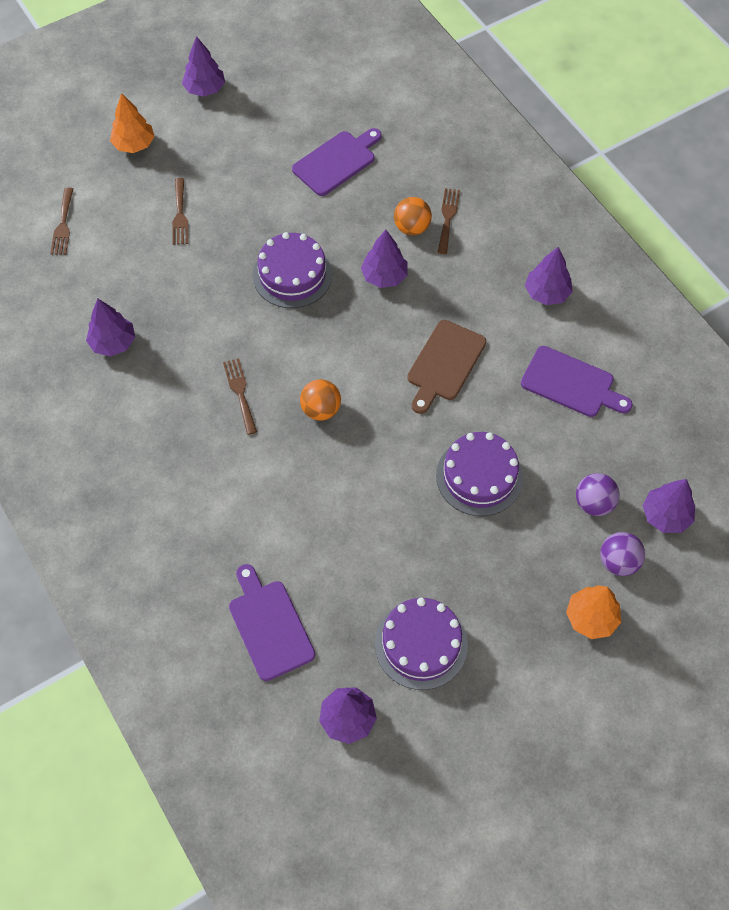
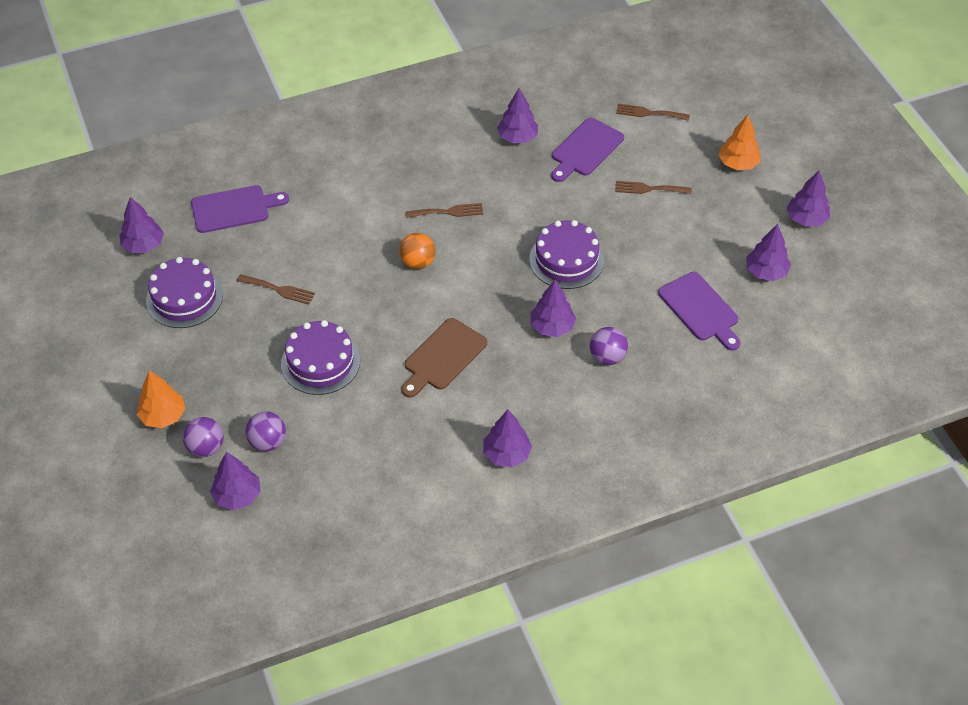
camera: 100 degrees right, 10 degrees down
orange ball [394,197,432,236] -> purple ball [590,327,628,365]
brown cutting board [407,320,486,414] -> brown cutting board turned 90 degrees counterclockwise [402,318,487,398]
brown fork [437,188,460,254] -> brown fork moved to [237,275,315,305]
purple cutting board [521,346,633,417] -> purple cutting board moved to [551,118,624,182]
none -> purple tree [746,224,791,281]

